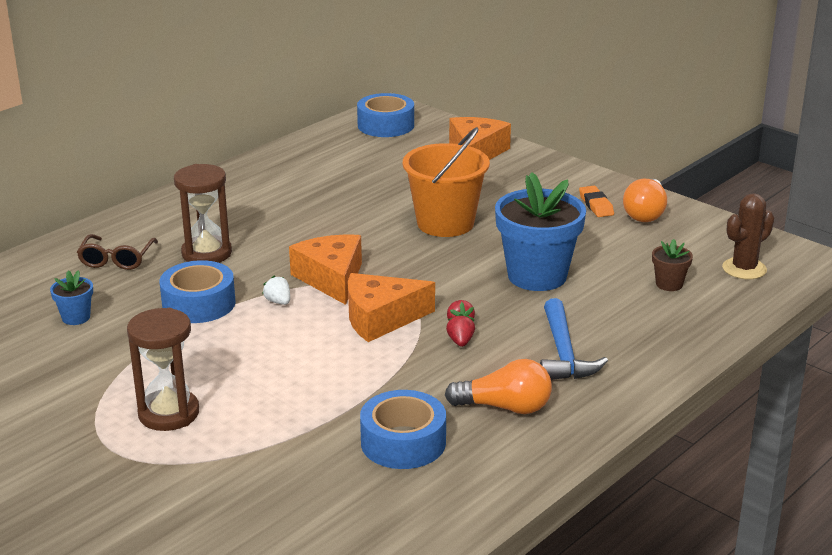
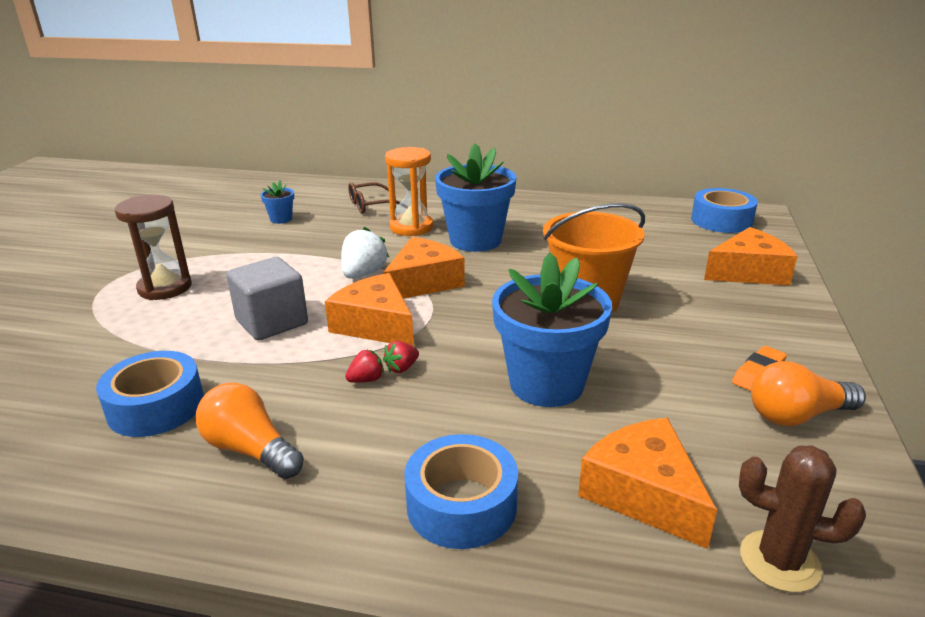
camera: 60 degrees right, 0 degrees up
blue tape [159,260,236,323] -> blue tape moved to [404,434,518,549]
brown hourglass [174,164,232,263] -> orange hourglass [385,147,433,236]
white strawberry [262,276,290,305] -> white strawberry [341,227,389,279], size x1.82
orange light bulb [445,359,552,414] -> orange light bulb turned 150 degrees clockwise [196,383,304,479]
blue hammer [540,298,608,380] -> none
brown flower pot [652,239,693,291] -> orange cheese [578,418,717,549]
none -> grey cube [226,257,308,340]
none -> blue flower pot [435,143,516,252]

